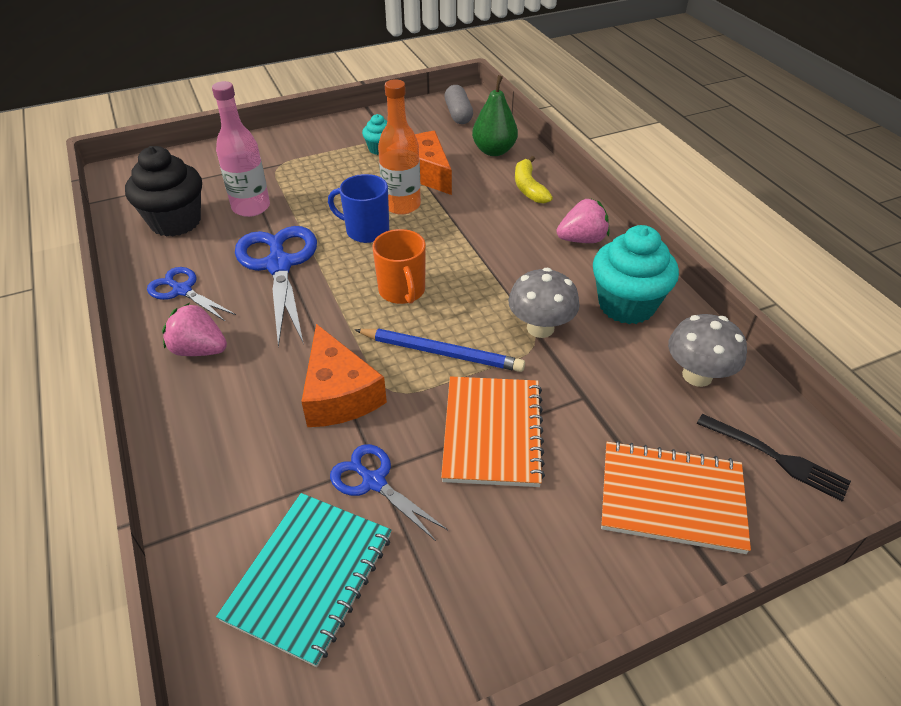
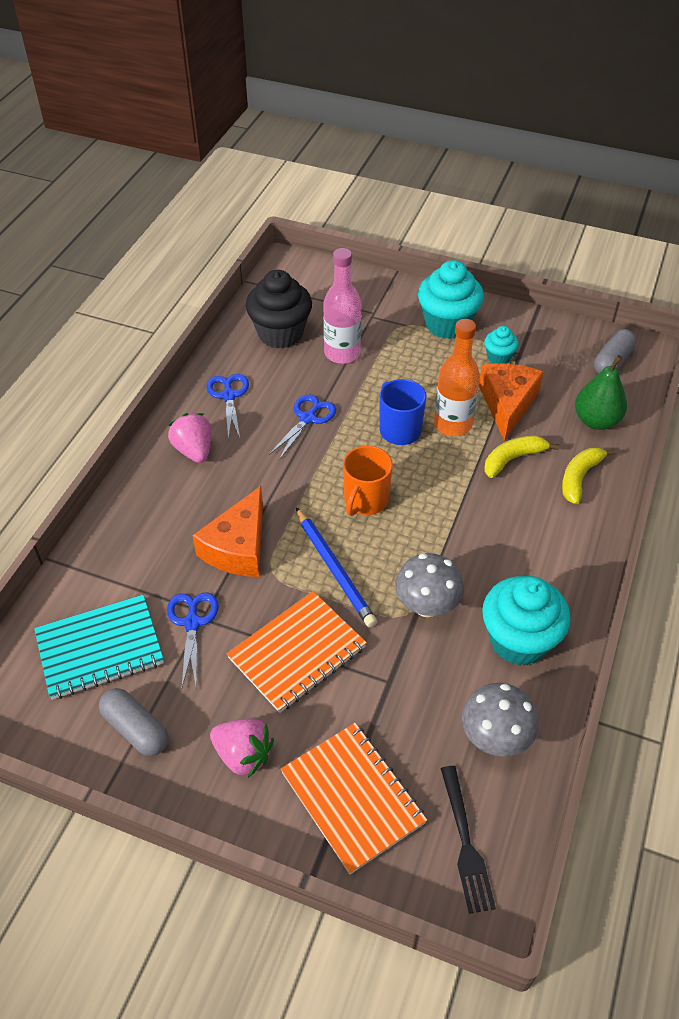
camera: 45 degrees right, 5 degrees up
blue scissors [235,226,317,348] -> blue scissors [269,394,336,460], size x0.57
pink strawberry [556,199,609,243] -> pink strawberry moved to [210,718,274,778]
none -> grey capsule [99,688,168,756]
none -> turquoise cupcake [418,260,484,339]
none -> yellow banana [484,435,559,478]

